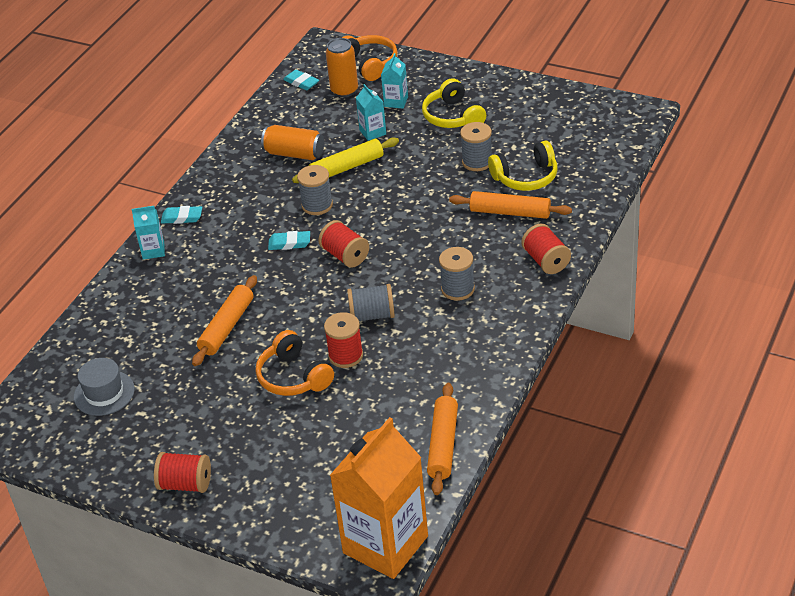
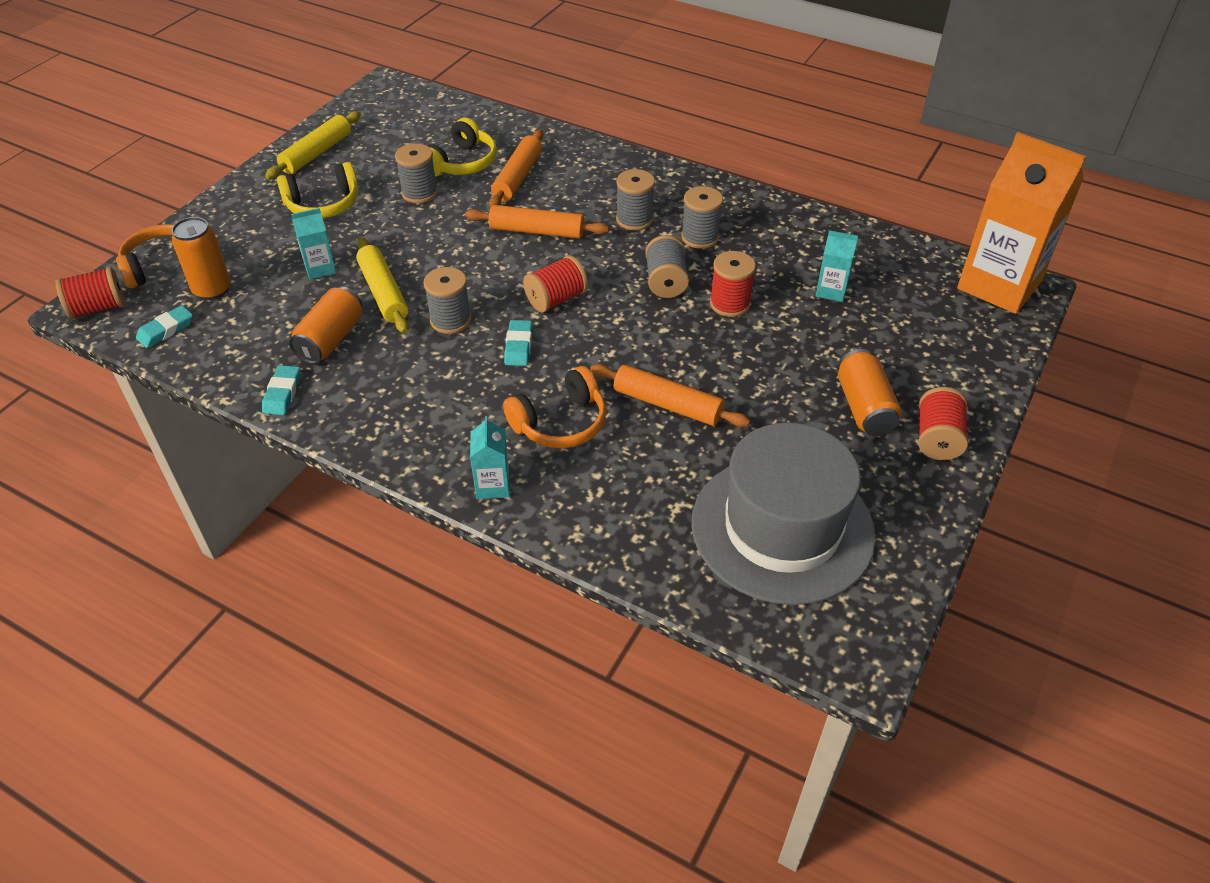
camera: 90 degrees left, 5 degrees up
grey hat [74,358,135,416] -> grey hat [691,423,876,605], size x2.14
turquoise eraser [161,206,202,224] -> turquoise eraser moved to [262,365,300,415]
orange headphones [256,330,334,396] -> orange headphones moved to [503,366,606,448]
turquoise carton [381,53,408,108] -> turquoise carton moved to [816,230,858,302]
orange rolling pin [427,383,458,495] -> orange rolling pin moved to [465,205,609,239]
yellow headphones [488,141,558,191] -> yellow headphones turned 45 degrees clockwise [427,118,497,177]
red spool [521,224,571,274] -> red spool moved to [56,267,125,319]
none -> yellow rolling pin [265,111,361,179]
none -> grey spool [681,186,723,249]
none -> orange can [838,349,902,436]

